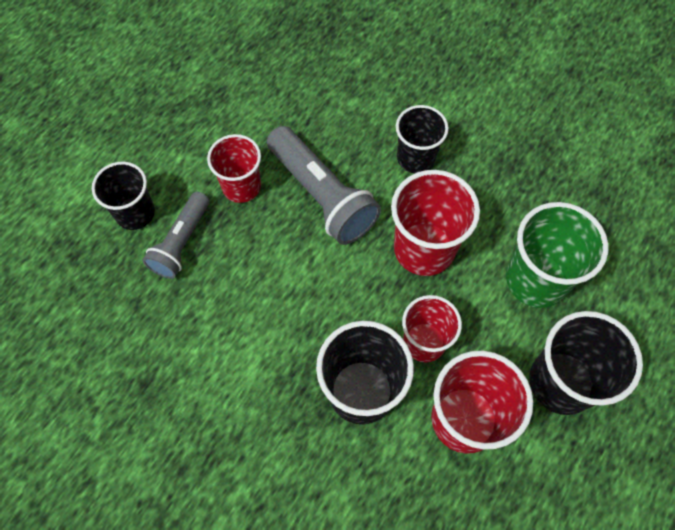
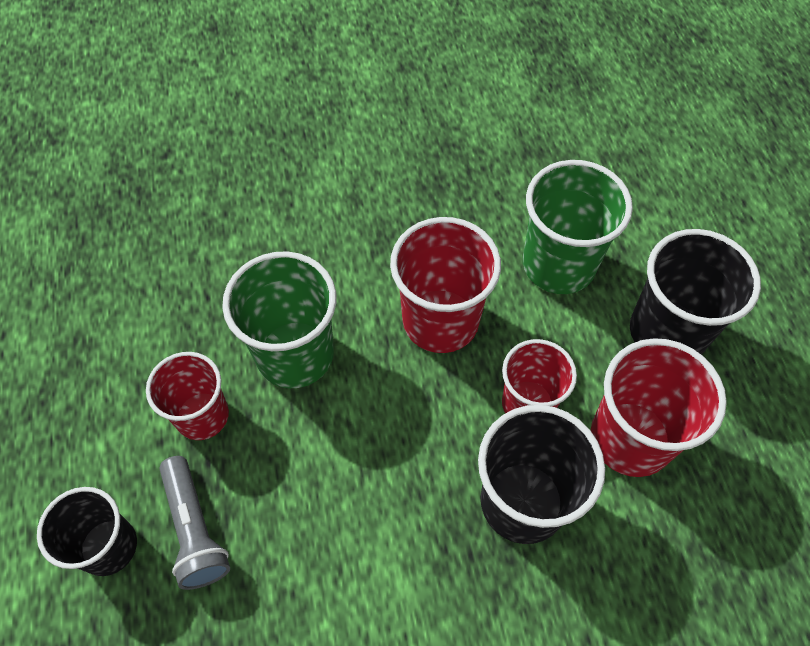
camera: 45 degrees left, 5 degrees down
grey flashlight [267,126,381,245] -> green cup [222,251,336,388]
black cup [396,105,449,173] -> none

